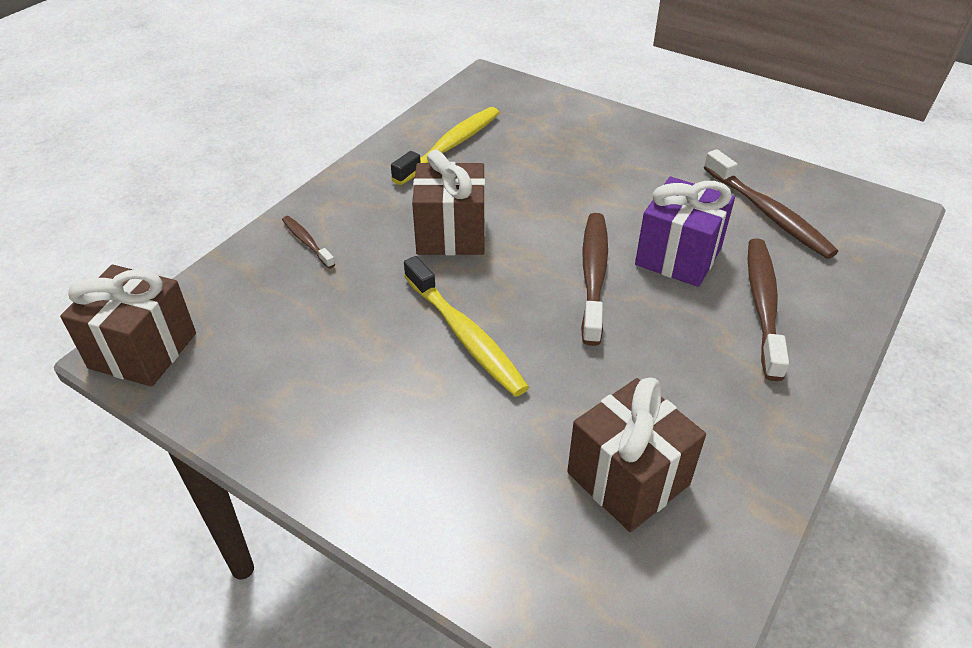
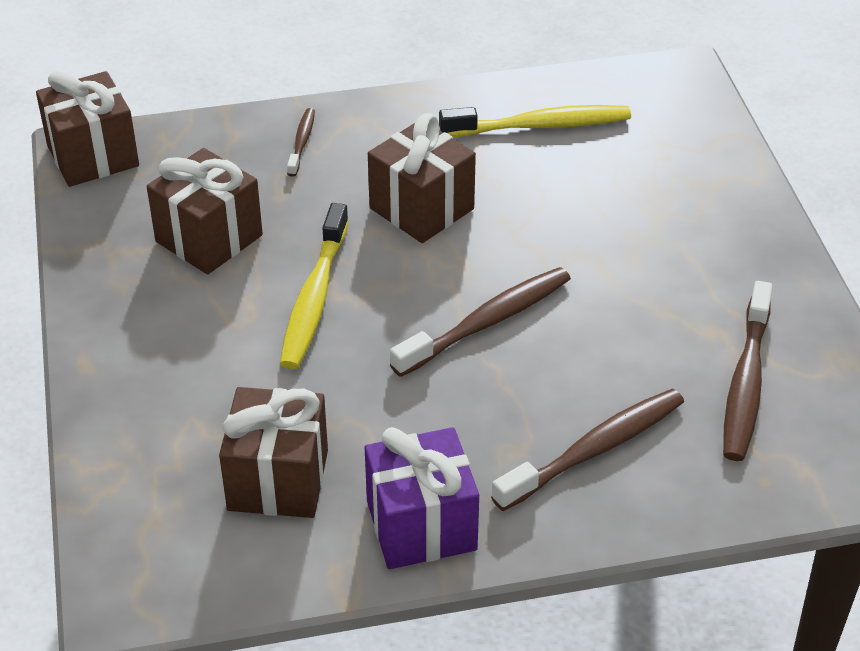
camera: 45 degrees right, 0 degrees up
purple gift [635,177,735,287] -> purple gift moved to [365,427,479,569]
none -> brown gift [147,148,263,274]

